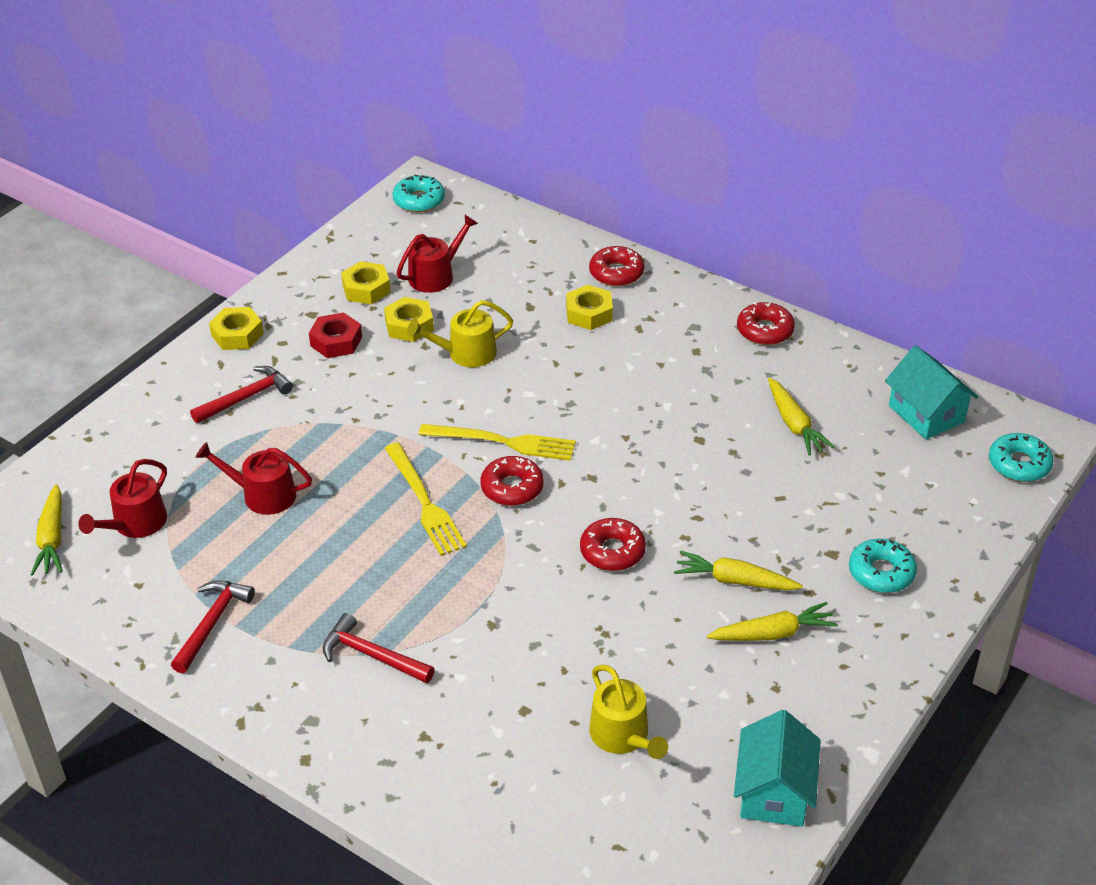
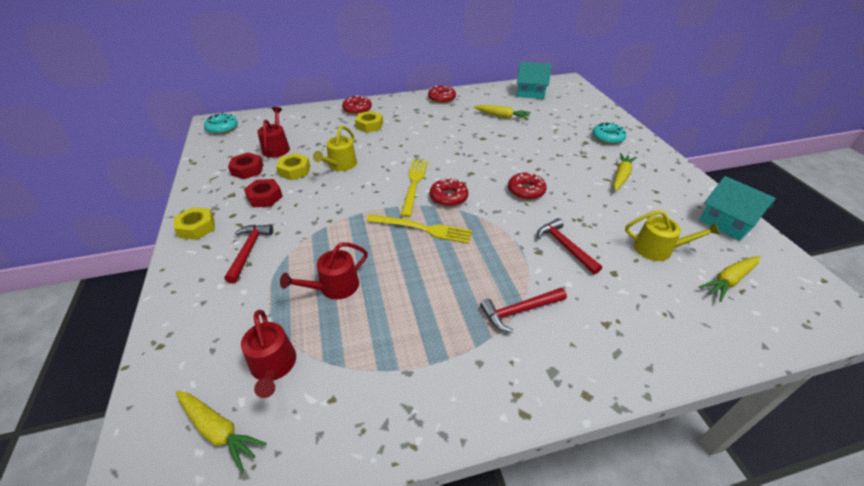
camera: 50 degrees left, 0 degrees up
red hammer [171,580,255,674] -> red hammer moved to [537,218,602,274]
yellow nut [341,261,391,304] -> red nut [228,153,263,179]
yellow fork [419,424,576,461] -> yellow fork turned 45 degrees counterclockwise [401,160,428,217]
yellow carrot [674,551,803,591] -> yellow carrot moved to [699,256,760,302]
turquoise donut [989,433,1054,482] -> none

